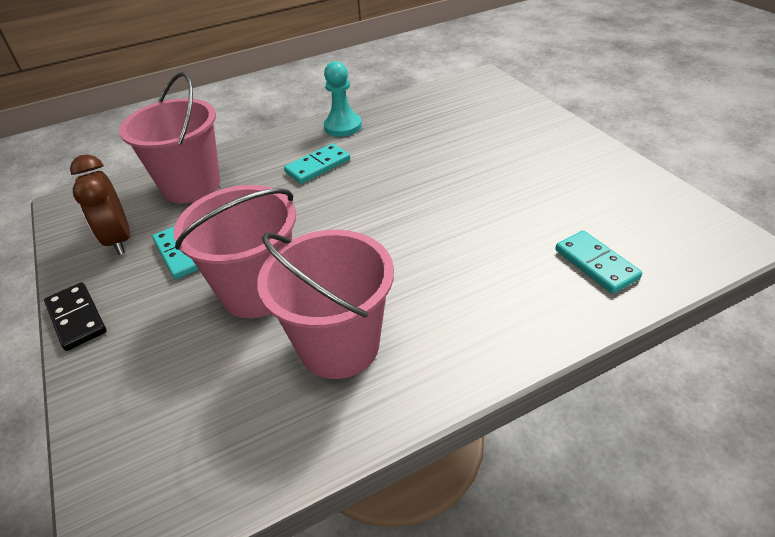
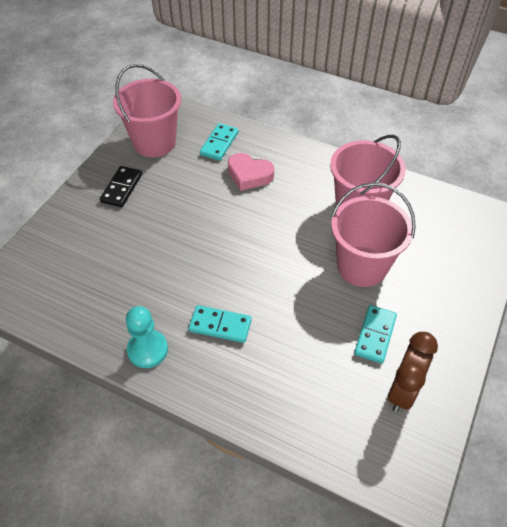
camera: 130 degrees left, 10 degrees up
black domino [44,282,106,351] -> black domino moved to [100,166,142,207]
pink bucket [119,72,220,203] -> pink bucket moved to [113,64,181,157]
none -> pink heart [228,153,274,191]

